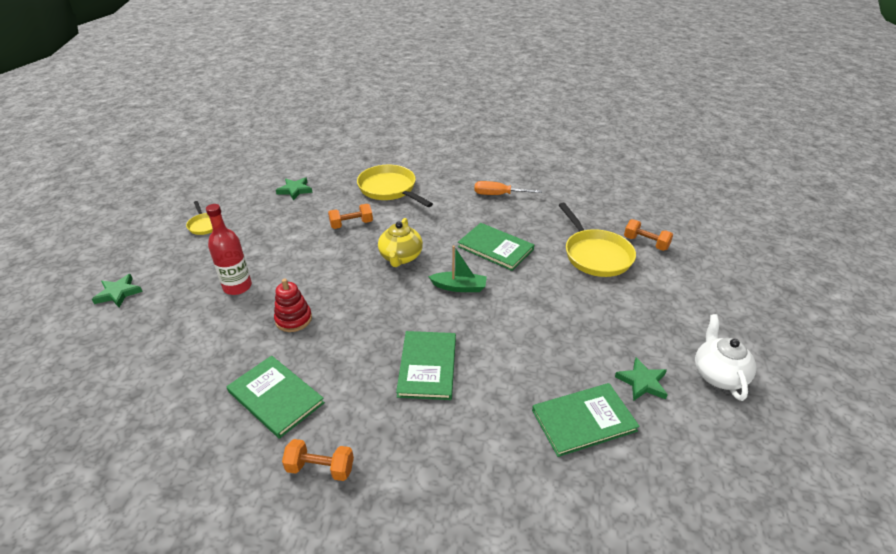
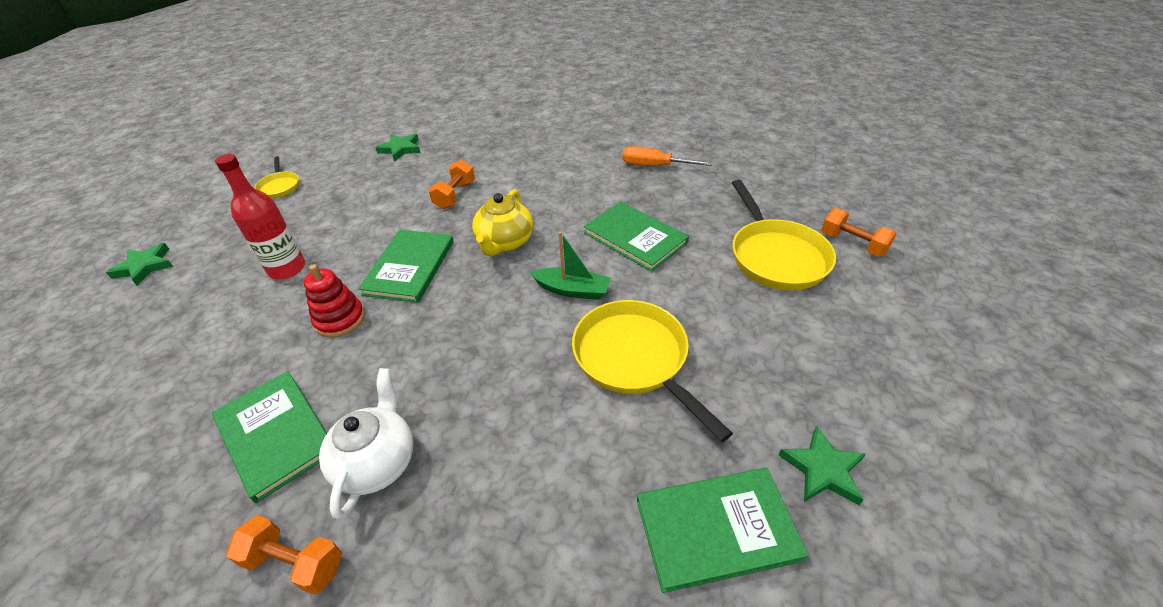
camera: 10 degrees right, 5 degrees up
orange dumbbell [328,204,373,229] -> orange dumbbell turned 60 degrees counterclockwise [428,160,475,209]
yellow pan [357,165,433,207] -> yellow pan moved to [572,300,733,442]
green book [396,331,456,400] -> green book moved to [358,230,454,303]
white teapot [695,314,756,401] -> white teapot moved to [319,368,413,520]

